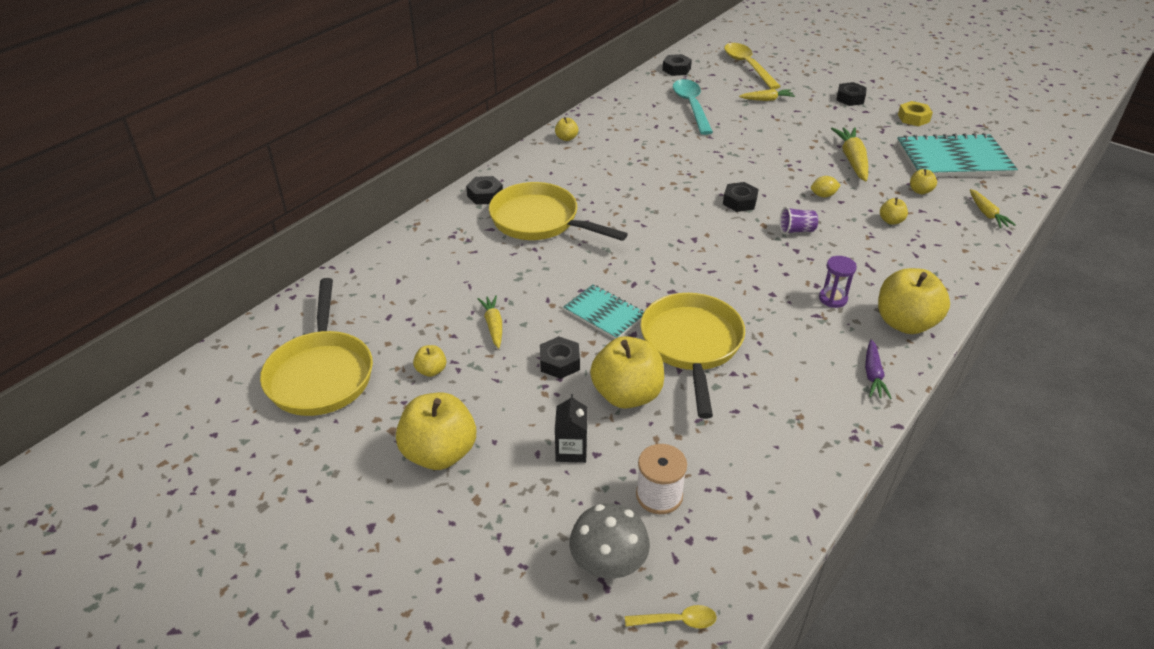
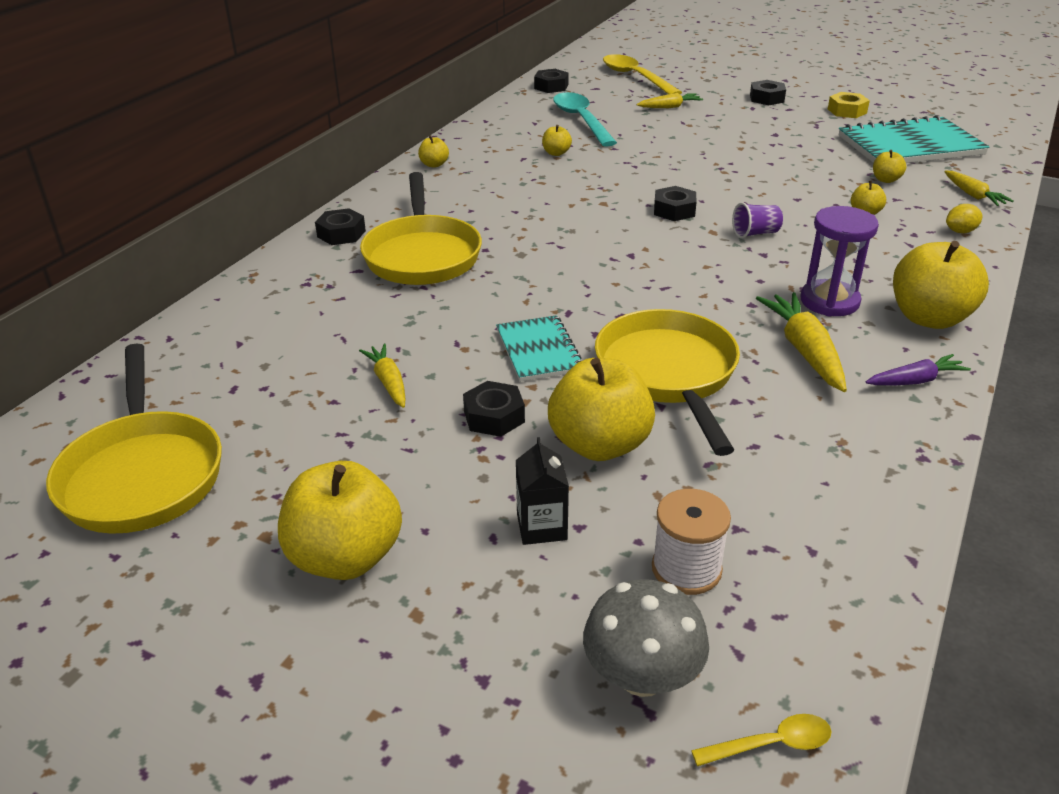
camera: 10 degrees left, 5 degrees down
yellow apple [413,345,446,377] -> yellow apple moved to [542,125,572,156]
yellow pan [489,182,628,241] -> yellow pan turned 120 degrees counterclockwise [360,172,482,285]
turquoise notebook [563,284,644,339] -> turquoise notebook turned 45 degrees clockwise [496,315,583,382]
yellow lemon [811,176,841,198] -> yellow lemon moved to [946,204,983,233]
purple hourglass [819,256,857,308] -> purple hourglass [800,206,879,317], size x1.57
yellow carrot [831,127,868,182] -> yellow carrot moved to [756,292,847,392]
purple carrot [865,339,892,399] -> purple carrot turned 105 degrees counterclockwise [866,354,971,385]

